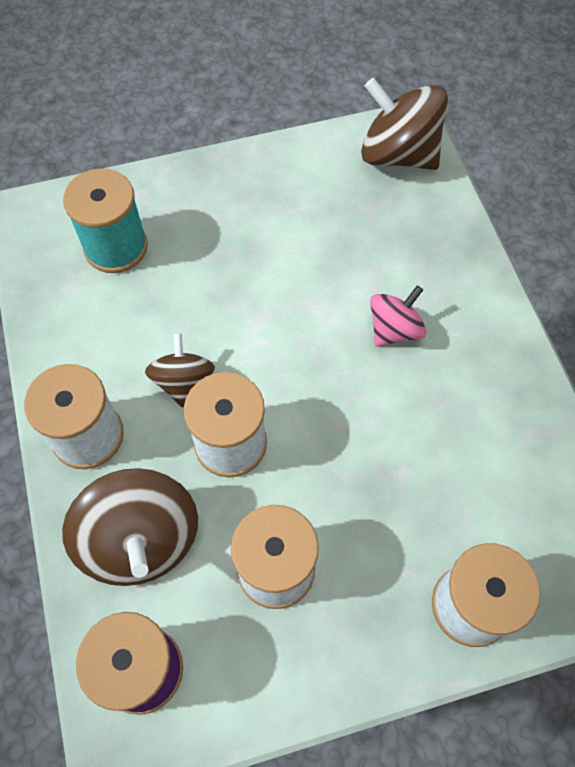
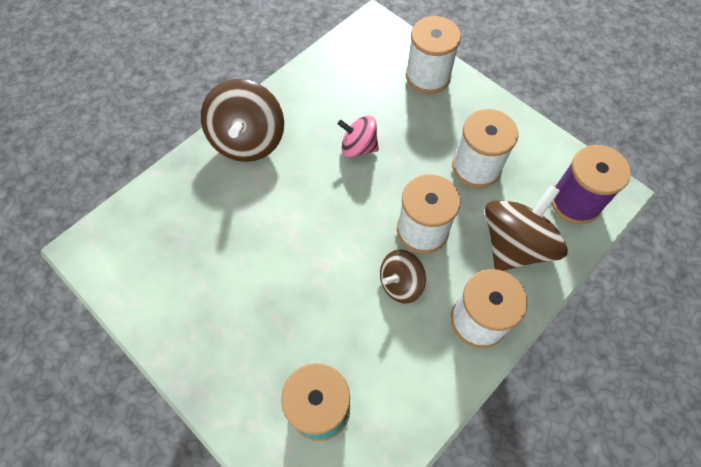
camera: 120 degrees left, 0 degrees up
brown spinning top [361,78,448,170] -> brown spinning top moved to [201,79,284,162]
pink spinning top [370,285,426,346] -> pink spinning top moved to [338,115,379,157]

